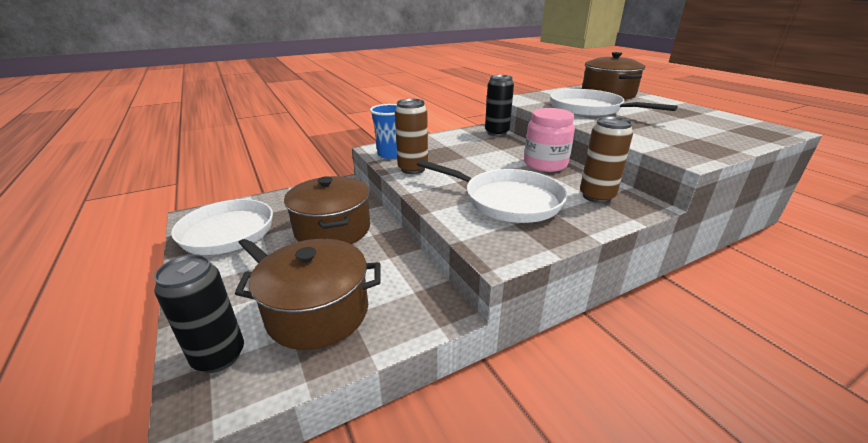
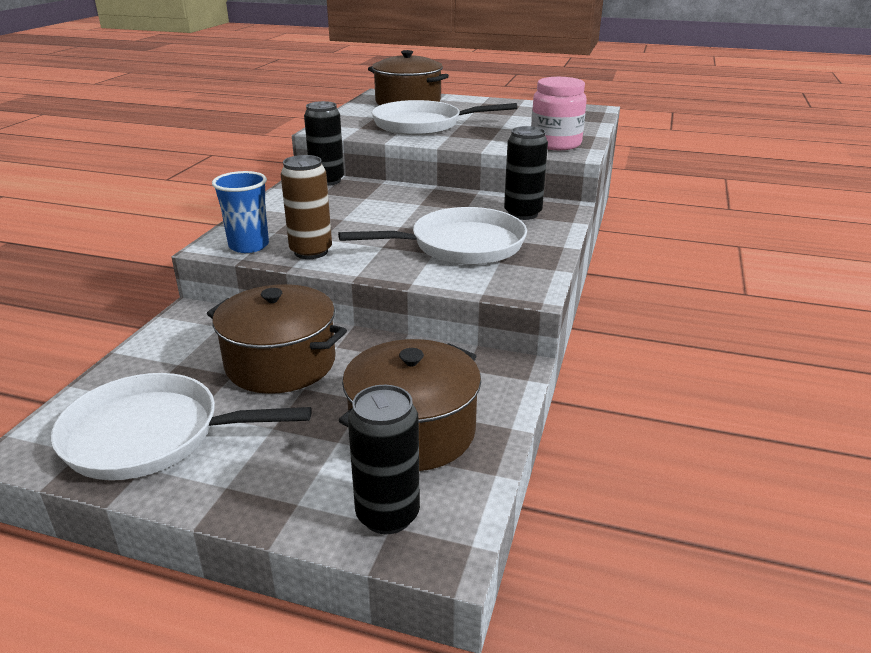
camera: 45 degrees left, 0 degrees up
pink jar [524,108,575,172] -> pink jar moved to [531,77,587,150]
brown can [580,116,633,203] -> black can [504,126,548,220]

